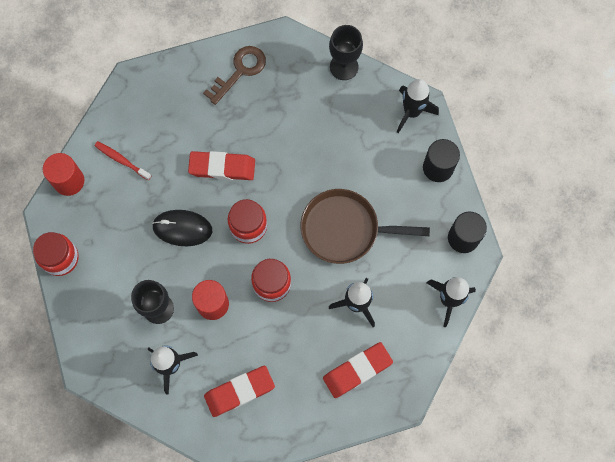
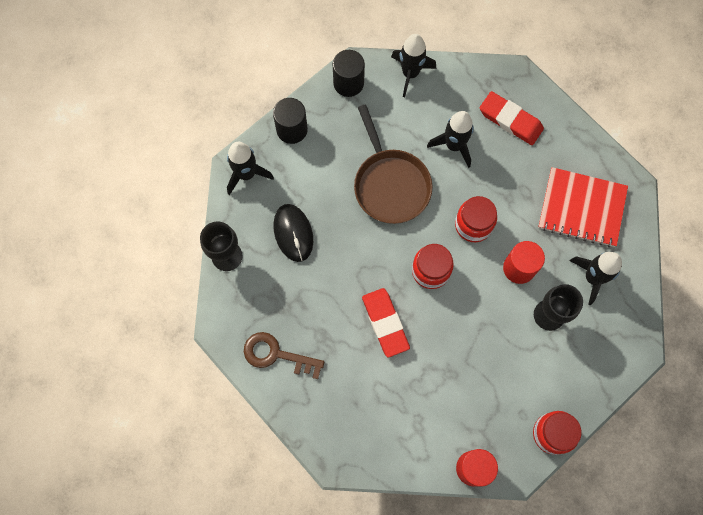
camera: 115 degrees left, 0 degrees up
red toothbrush [94,141,151,180] -> none
black mouse [152,210,212,246] -> black mouse moved to [273,204,313,262]
red eraser [204,365,275,417] -> red notebook [538,167,628,247]

